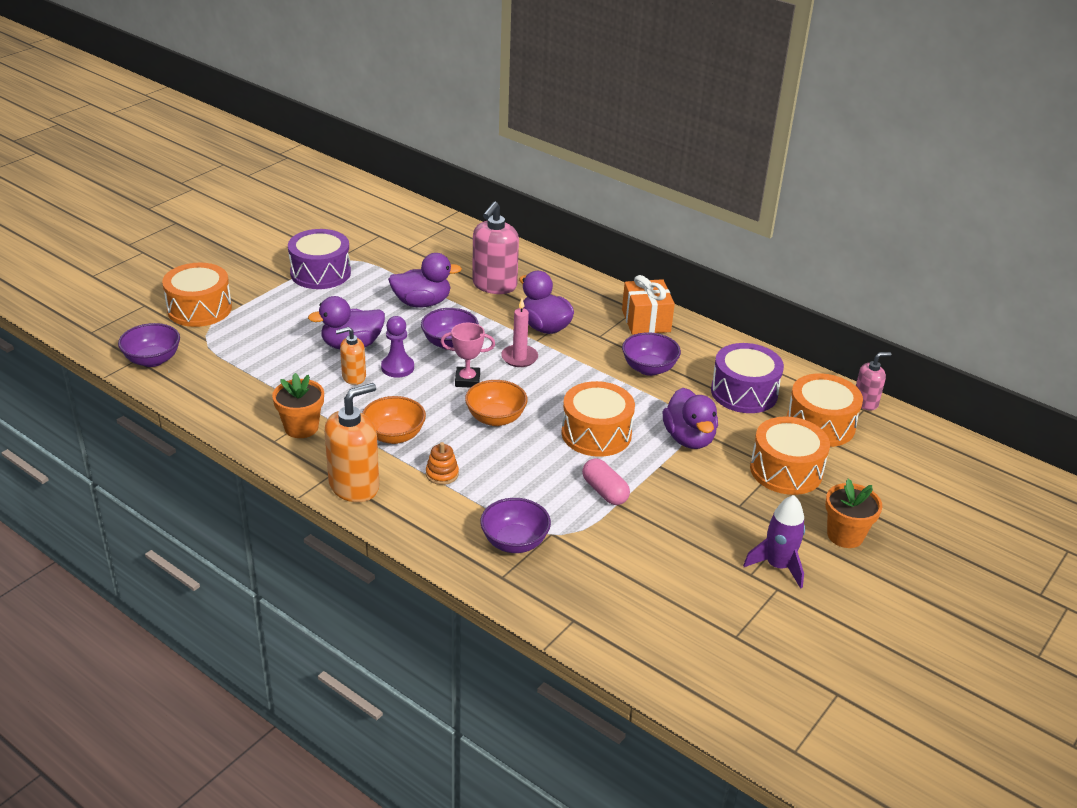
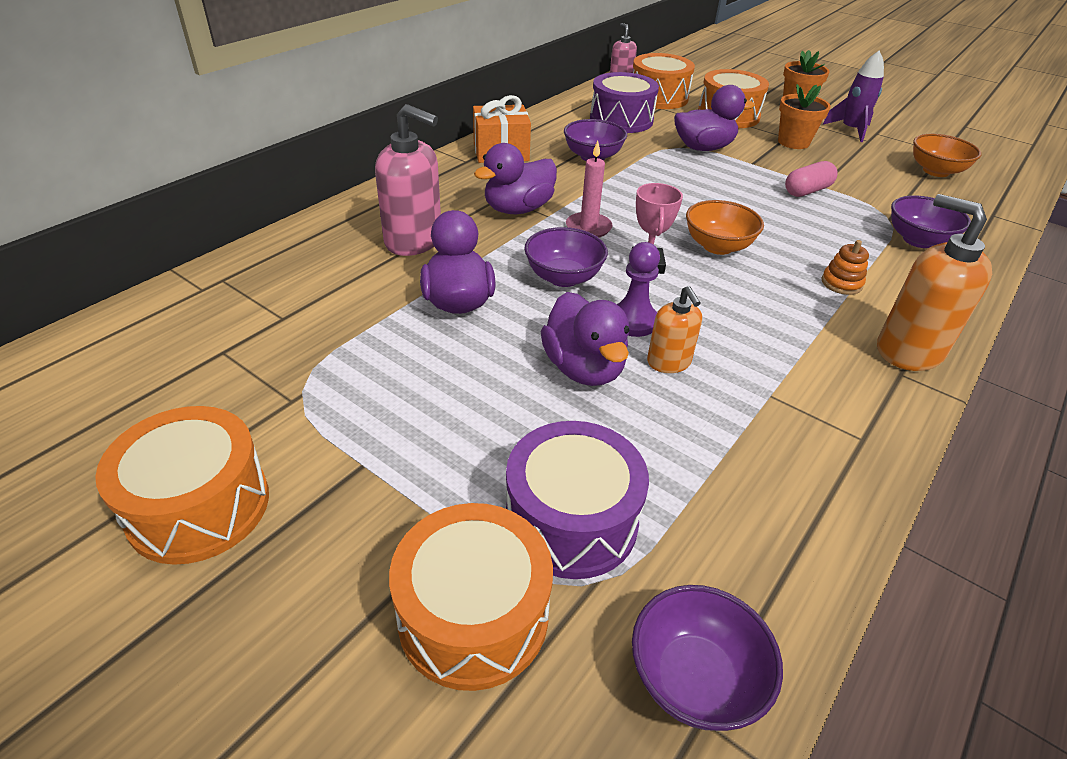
camera: 90 degrees left, 5 degrees up
orange flower pot [272,373,324,438] -> orange flower pot moved to [778,84,831,149]
purple drum [288,229,351,289] -> purple drum moved to [506,421,649,579]
orange bowl [362,396,426,444] -> orange bowl moved to [913,134,981,177]
orange drum [562,381,635,457] -> orange drum moved to [95,406,269,565]

